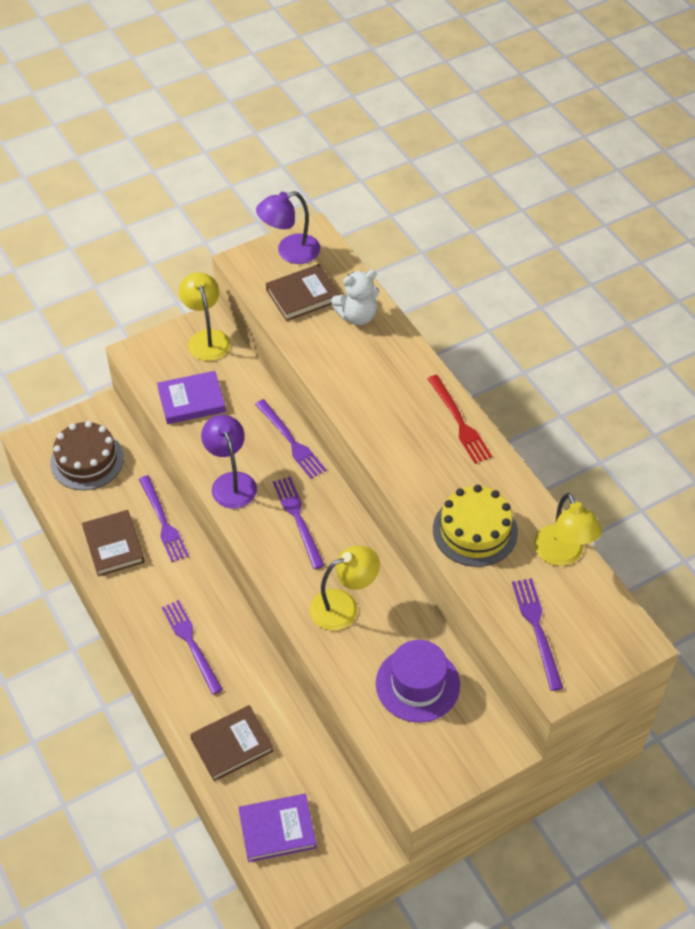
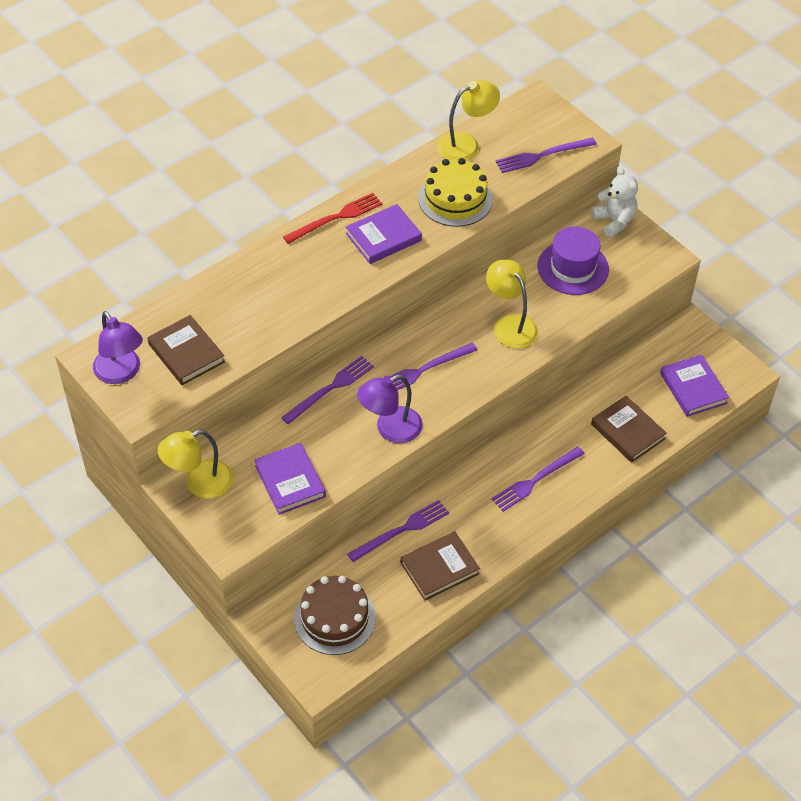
camera: 100 degrees left, 0 degrees up
white teddy bear [331,270,379,325] -> white teddy bear moved to [591,166,638,237]
none -> purple book [346,204,422,264]

